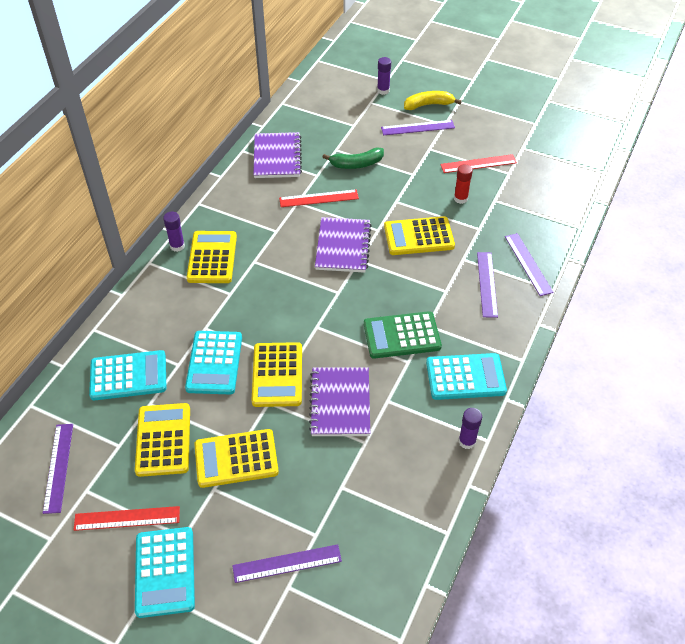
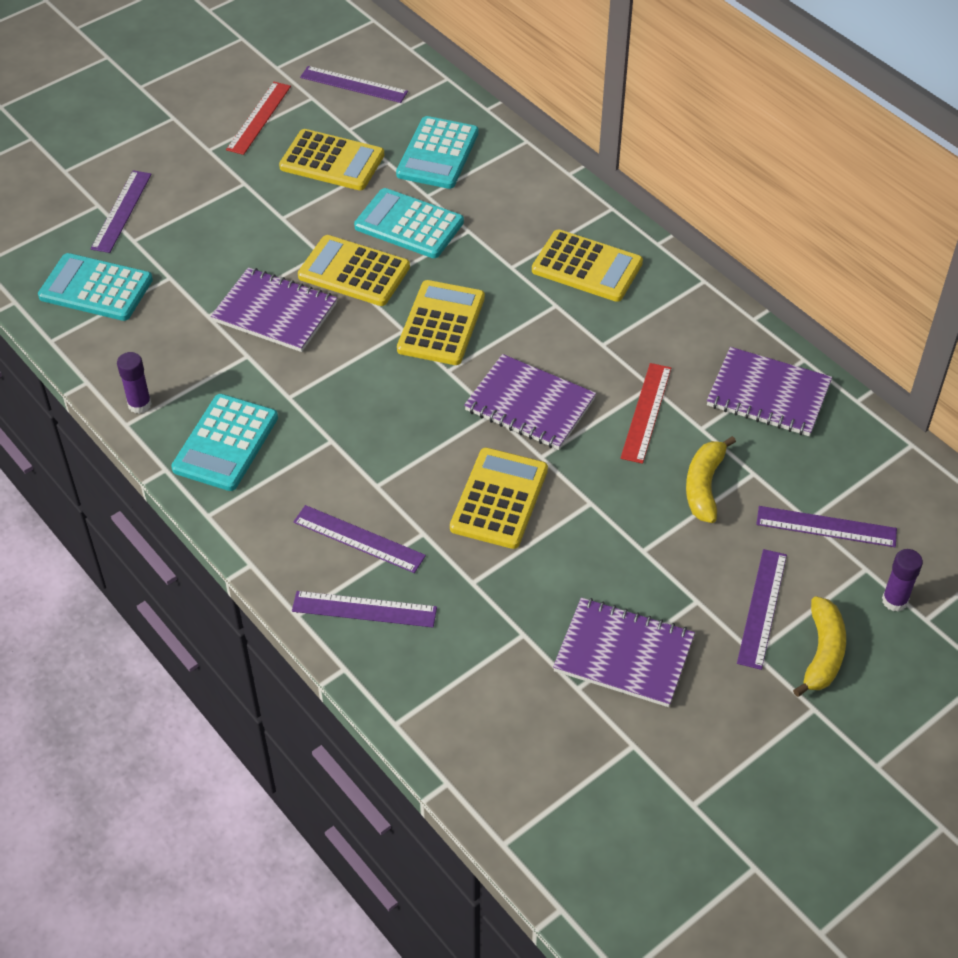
camera: 115 degrees right, 0 degrees up
turquoise calculator [135,527,195,618] -> turquoise calculator moved to [38,253,153,321]
purple glue stick [163,212,185,252] -> none
yellow calculator [194,429,279,488] -> yellow calculator moved to [397,280,485,365]
green banana [322,147,384,169] -> yellow banana [686,436,736,523]
green calculator [364,311,442,359] -> none
red ruler [440,154,517,173] -> purple notebook [553,598,695,707]
red glue stick [454,164,473,204] -> none
none -> purple ruler [756,506,897,547]

